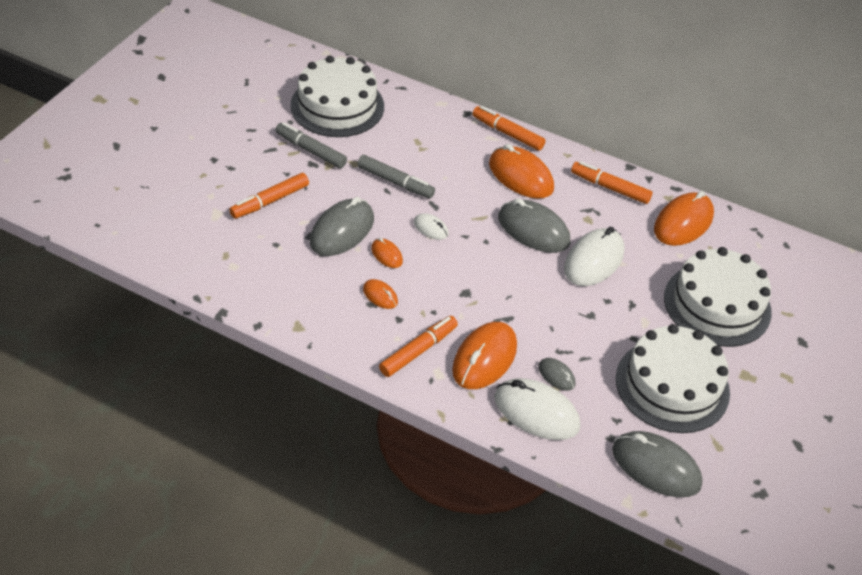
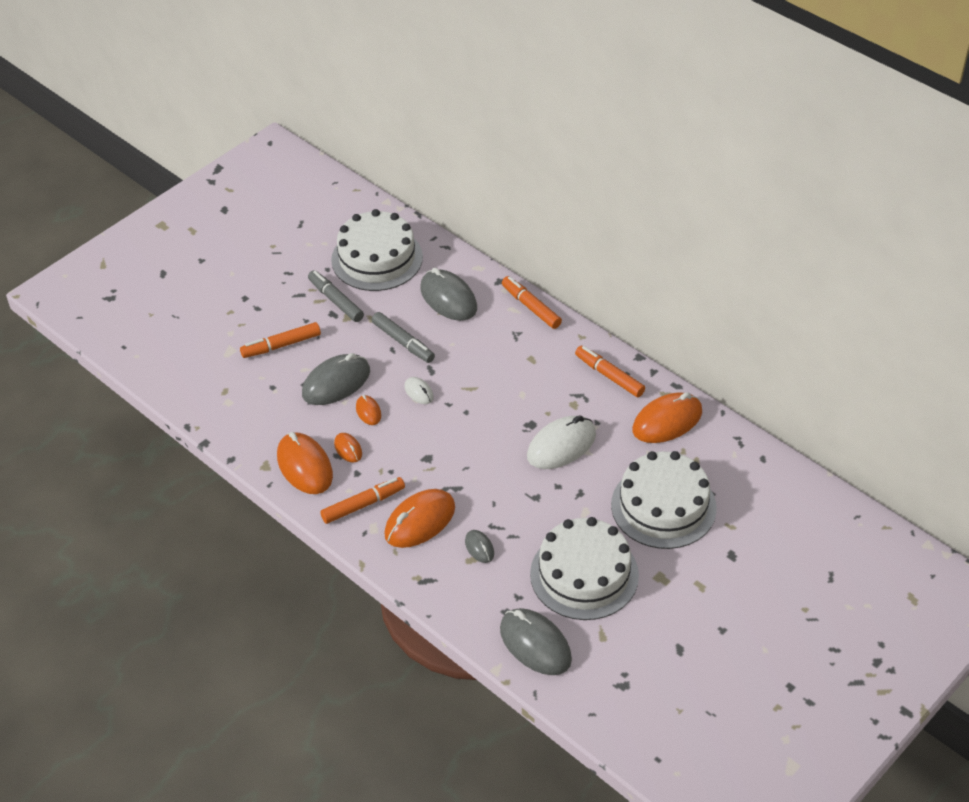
camera: 20 degrees right, 0 degrees up
orange mouse [489,144,554,199] -> orange mouse moved to [277,432,333,494]
white mouse [494,378,581,440] -> none
grey mouse [498,198,570,253] -> grey mouse moved to [420,268,477,321]

